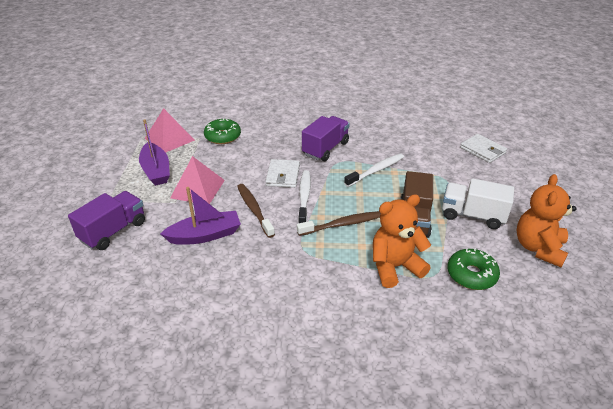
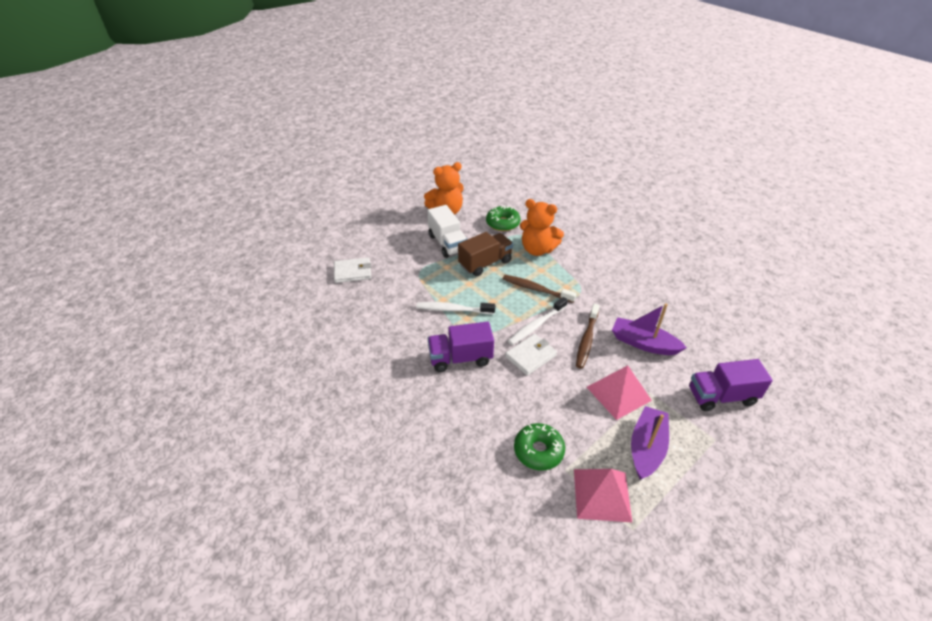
camera: 135 degrees left, 5 degrees up
white wallet [460,134,507,163] -> white wallet turned 75 degrees clockwise [334,258,371,283]

